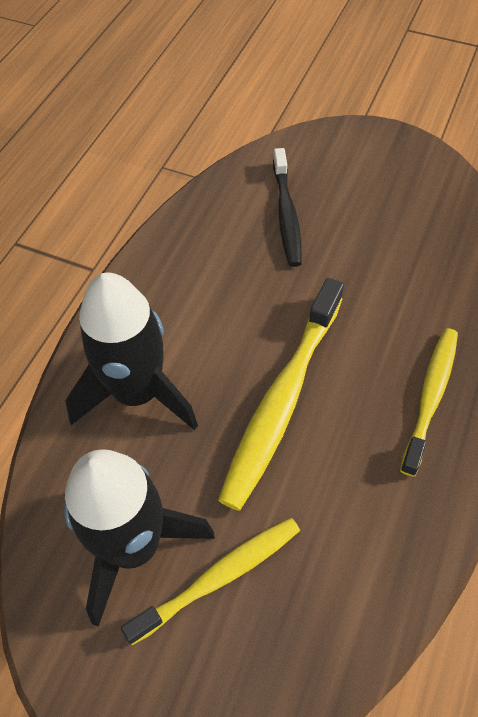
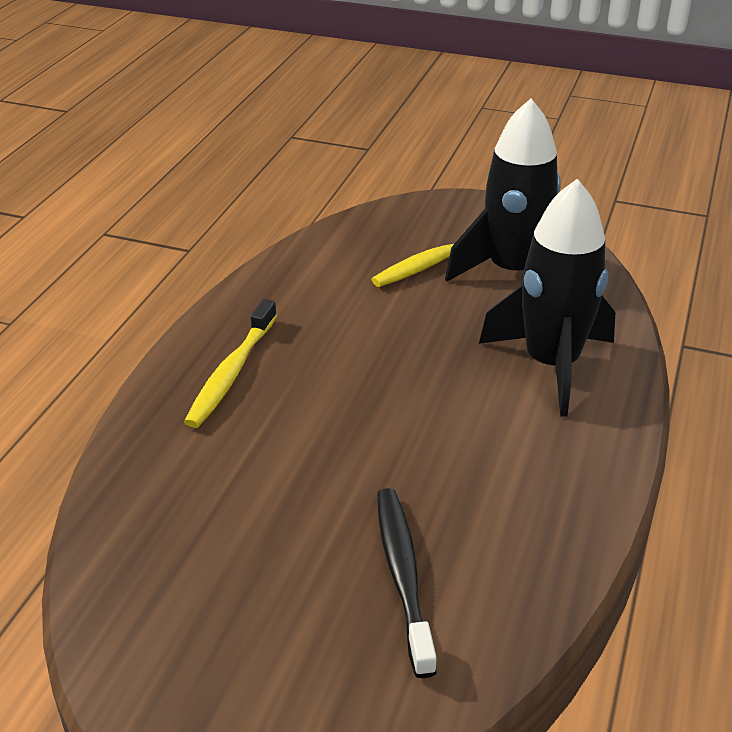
camera: 175 degrees right, 20 degrees down
yellow toothbrush [218,278,344,511] -> none

